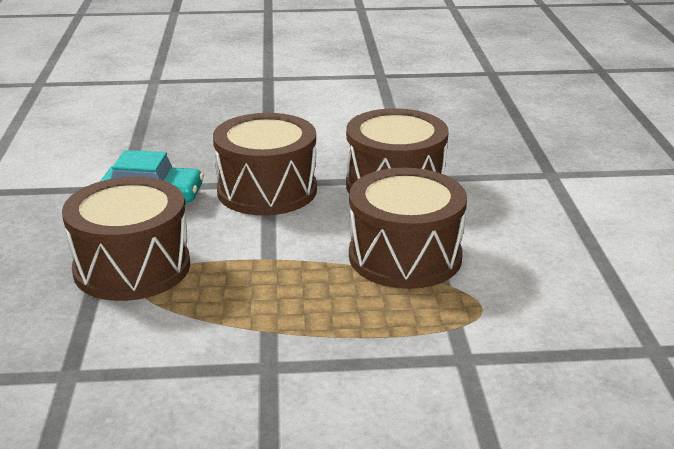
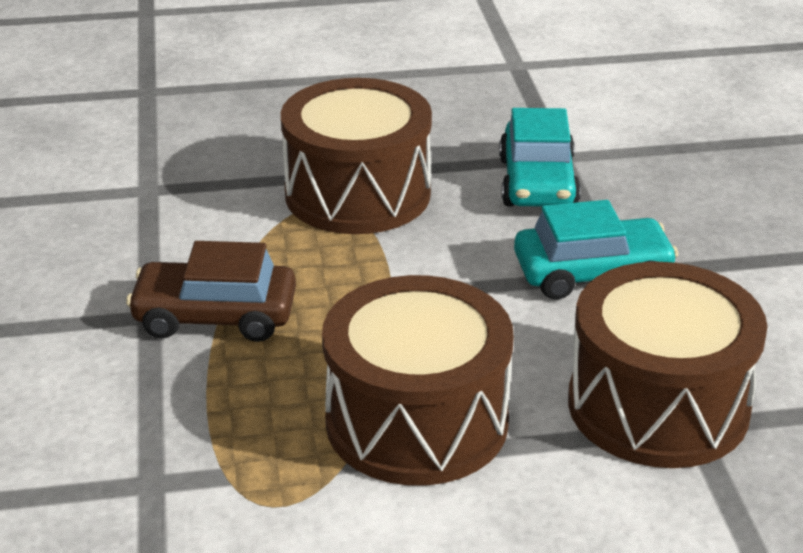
camera: 85 degrees right, 5 degrees up
brown drum [213,113,317,215] -> turquoise car [514,200,678,300]
none -> brown car [126,241,296,342]

